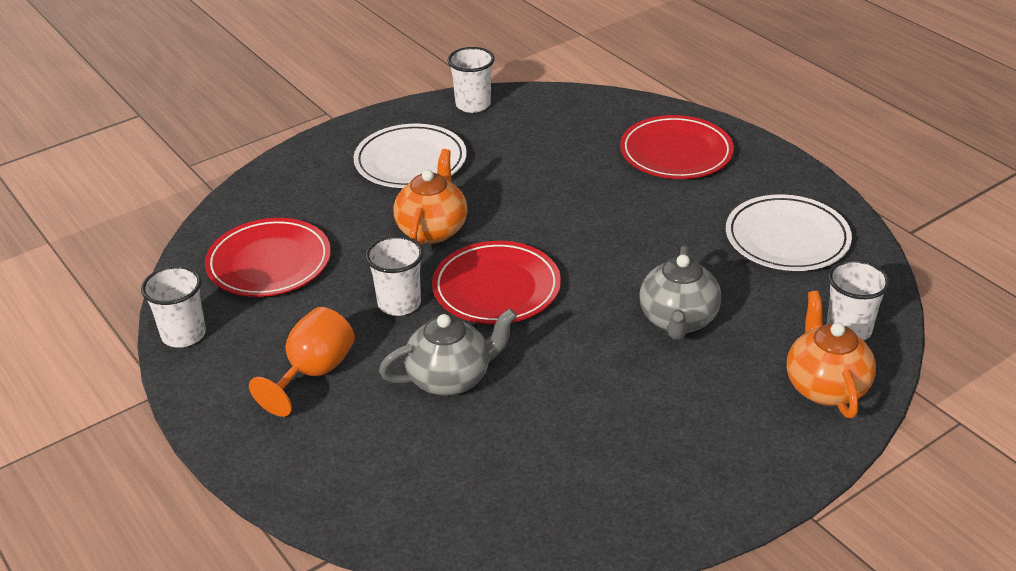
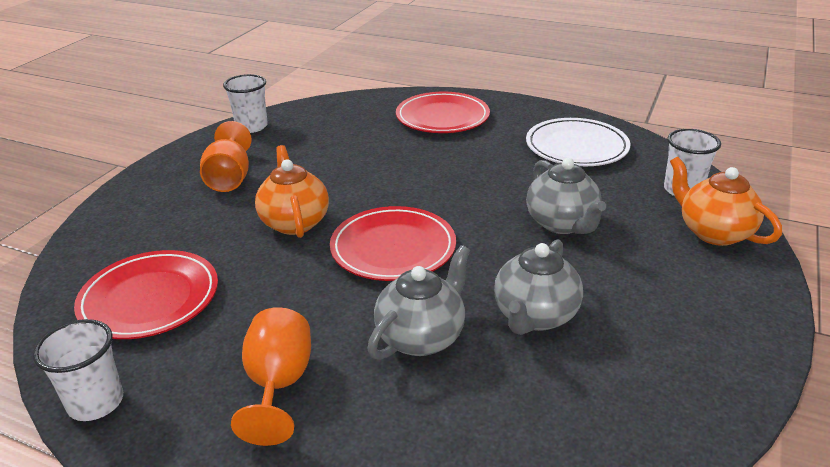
camera: 30 degrees left, 5 degrees down
white plate [354,124,467,188] -> orange goblet [200,121,252,192]
white cup [365,236,423,316] -> none
none -> grey teapot [494,239,583,335]

